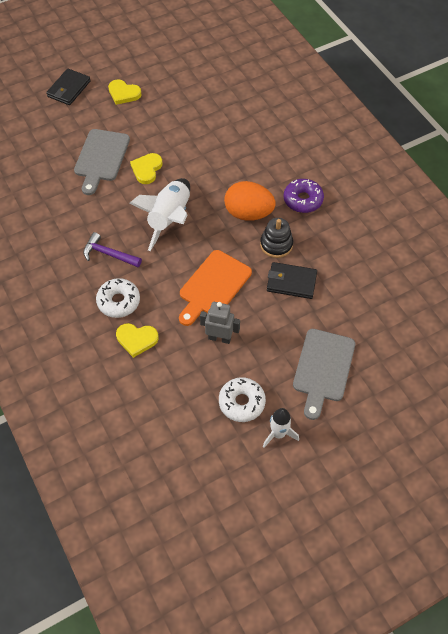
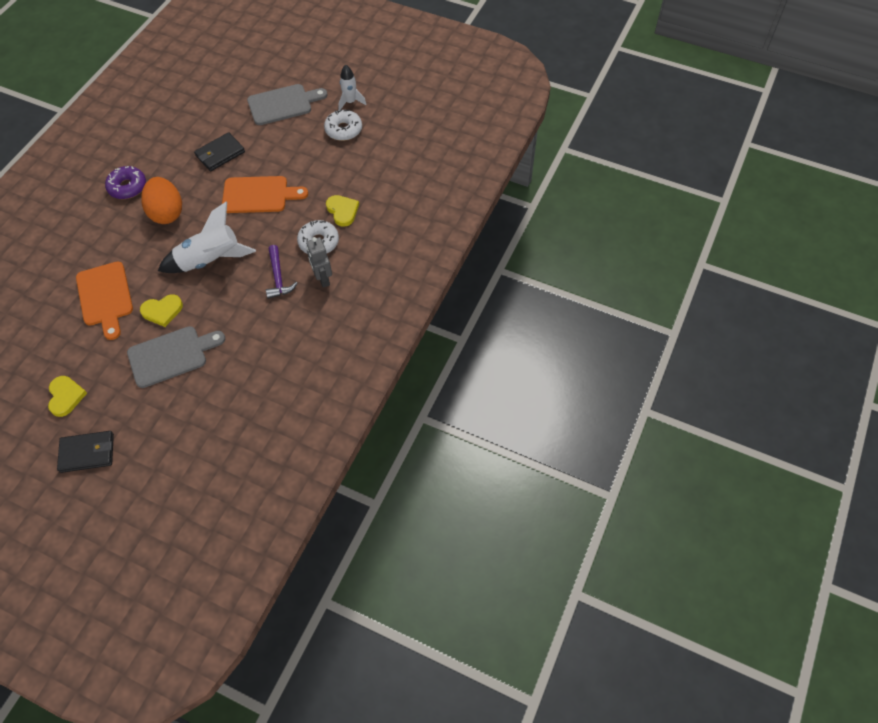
camera: 125 degrees left, 0 degrees up
grey robot [200,302,240,344] -> grey robot moved to [306,237,332,288]
black stacking toy [260,218,293,258] -> none
black wallet [267,262,317,299] -> black wallet turned 75 degrees clockwise [194,132,245,171]
none -> orange cutting board [76,261,133,340]

